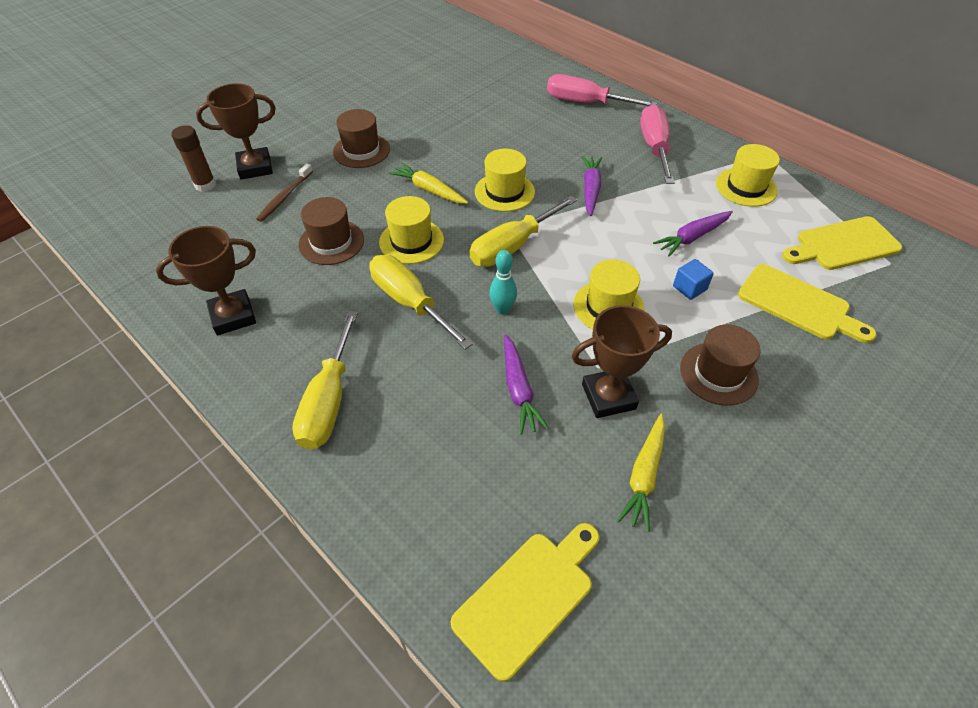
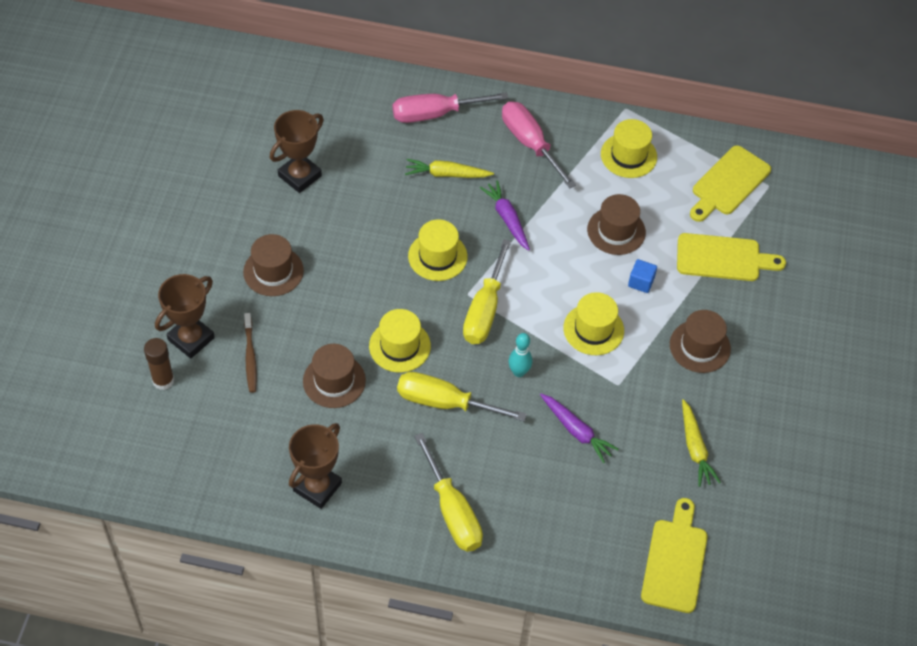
camera: 35 degrees left, 5 degrees up
yellow carrot [389,163,468,204] -> yellow carrot moved to [405,159,494,178]
brown trophy [571,305,672,418] -> brown trophy moved to [270,110,324,193]
purple carrot [653,211,733,257] -> brown hat [587,194,646,255]

